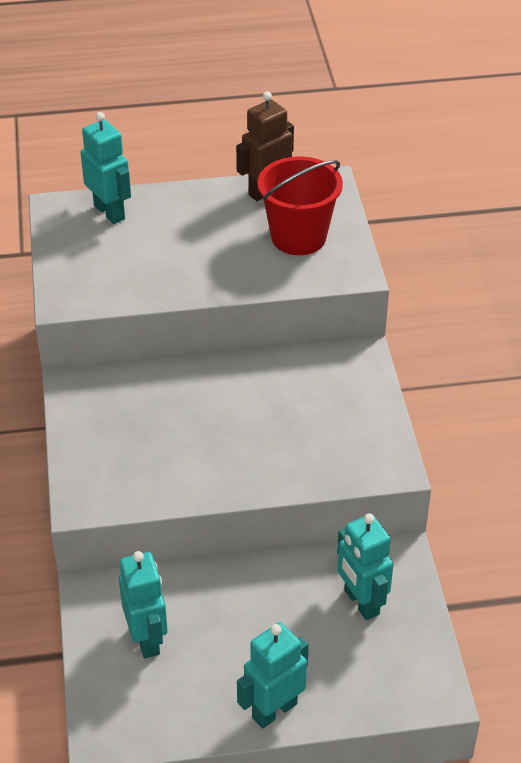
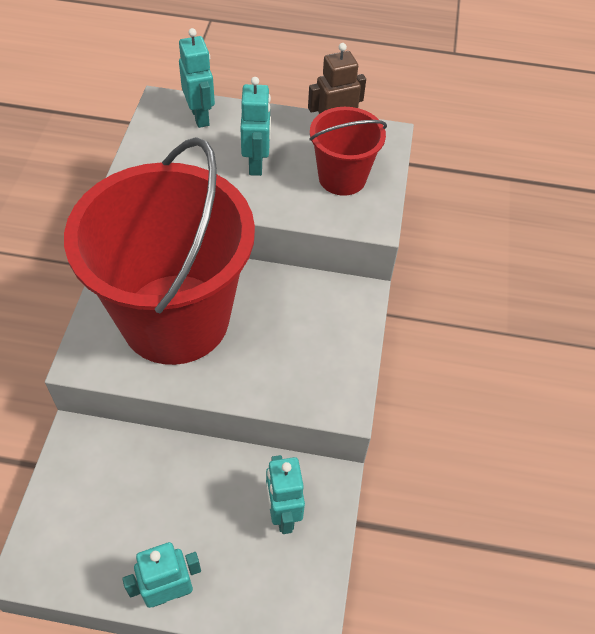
camera: 15 degrees right, 10 degrees up
turquoise robot [119,551,168,659] -> turquoise robot moved to [240,77,271,176]
none -> red bucket [64,137,255,365]

